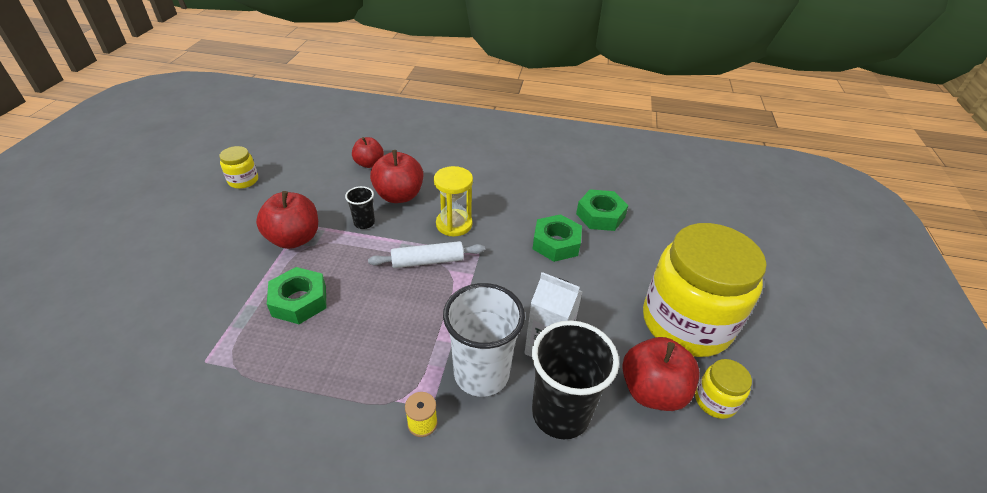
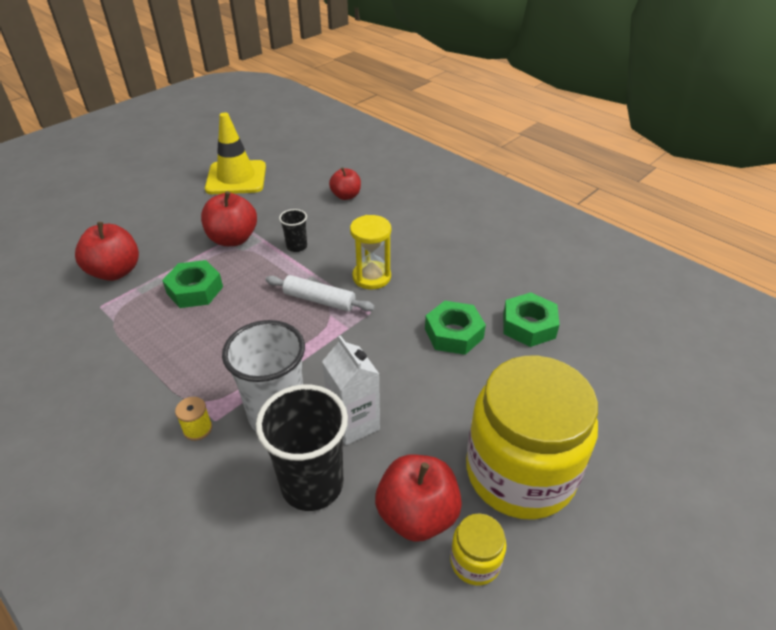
camera: 35 degrees right, 0 degrees up
yellow jar [220,146,258,189] -> yellow traffic cone [205,112,266,194]
red apple [370,150,423,203] -> red apple moved to [75,222,139,281]

